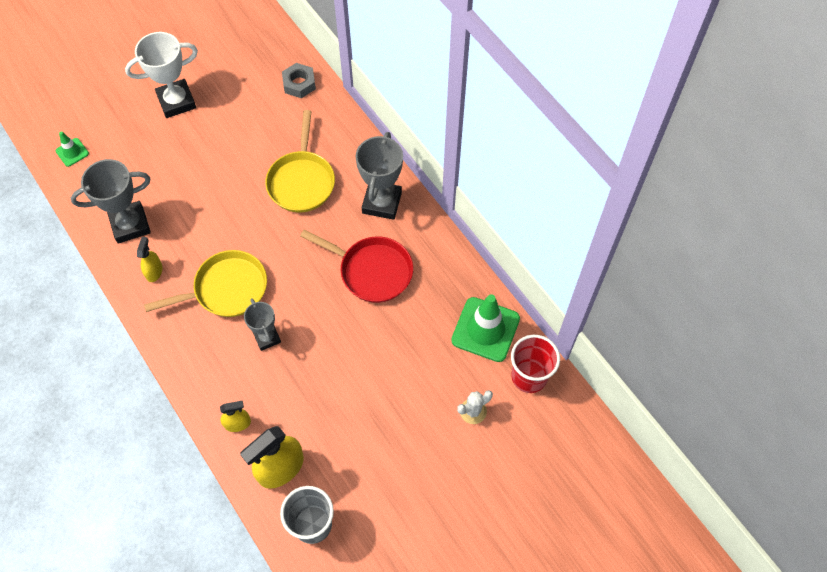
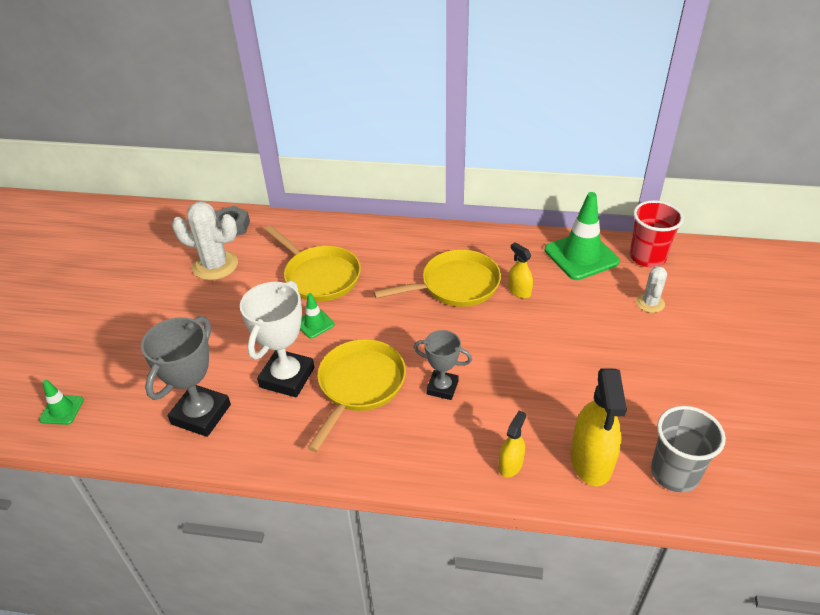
camera: 45 degrees left, 20 degrees down
white trophy [125,32,198,118] -> white trophy moved to [240,281,314,397]
yellow spray bottle [137,237,162,282] -> yellow spray bottle moved to [508,243,533,299]
red pan [300,229,413,303] -> yellow pan [373,250,501,307]
grey trophy [356,132,403,220] -> none
none -> white cactus [172,202,238,280]
none -> green traffic cone [300,293,335,339]

